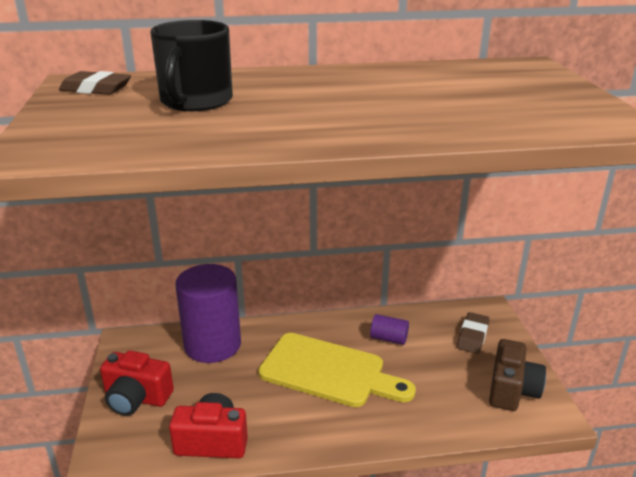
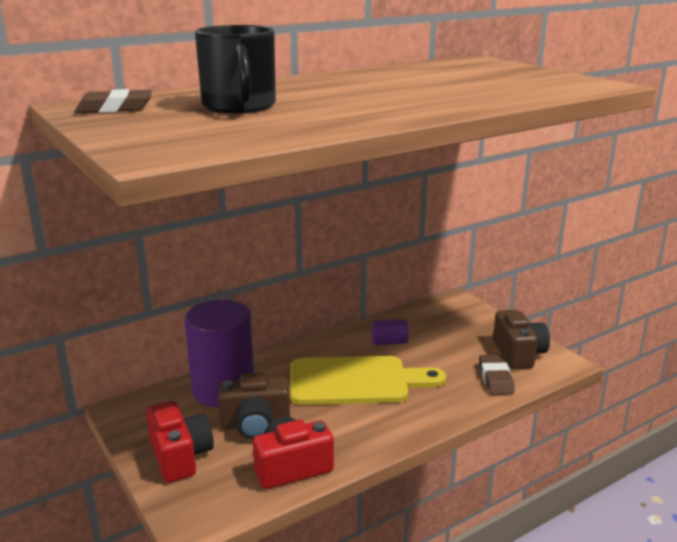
camera: 25 degrees left, 5 degrees down
red camera [100,351,174,416] -> red camera turned 105 degrees counterclockwise [146,401,214,483]
brown eraser [457,312,490,354] -> brown eraser moved to [479,355,515,395]
none -> brown camera [218,372,290,440]

